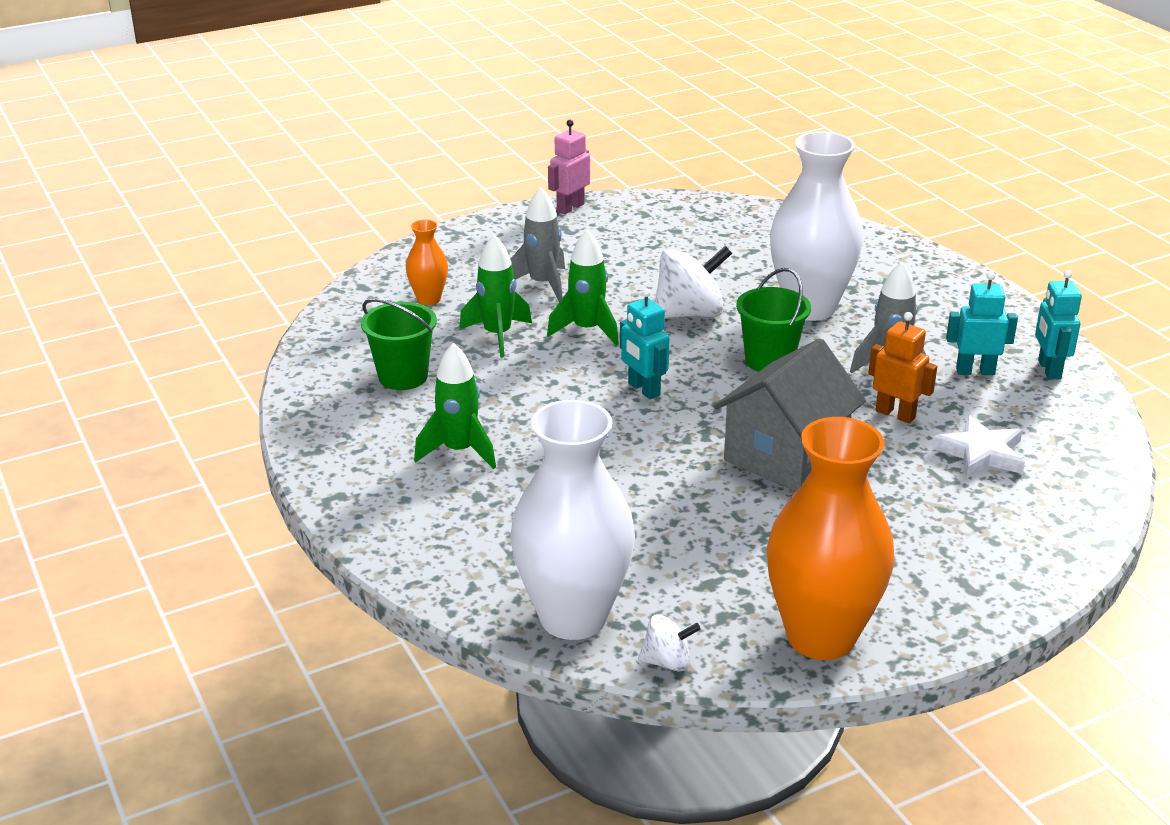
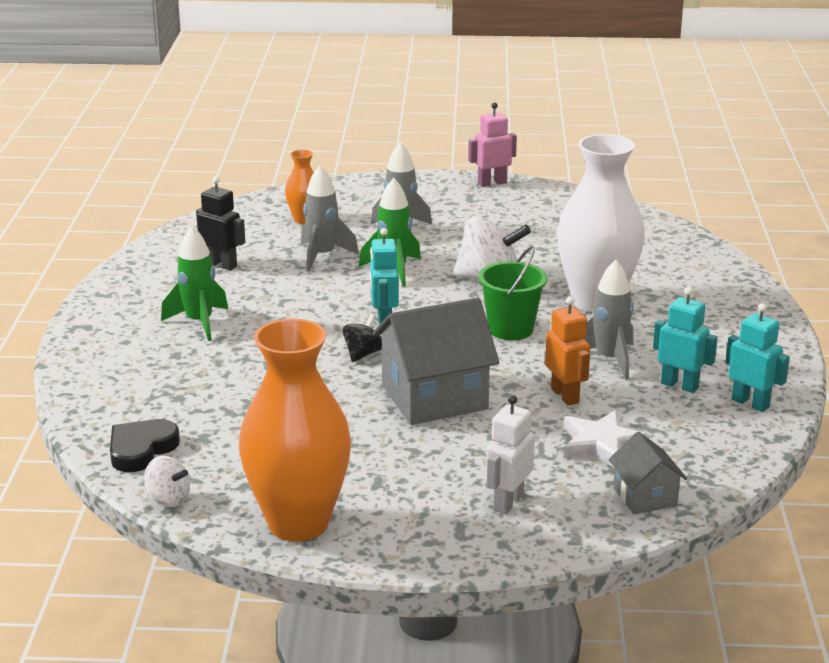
camera: 30 degrees right, 5 degrees down
green bucket [361,299,437,390] -> black robot [196,177,245,271]
green rocket [459,235,532,357] -> grey rocket [301,165,359,272]
white vase [511,400,635,640] -> black heart [110,419,180,472]
turquoise robot [1035,270,1082,379] -> turquoise robot turned 105 degrees clockwise [726,303,790,412]
none -> black spinning top [342,314,382,362]
none -> white robot [486,395,535,515]
none -> grey house [608,432,687,514]

